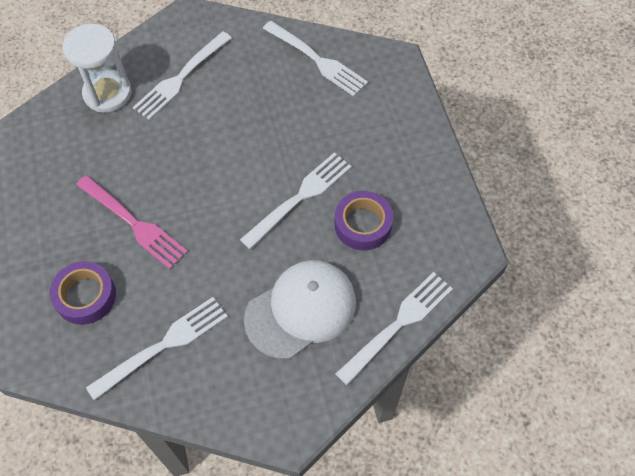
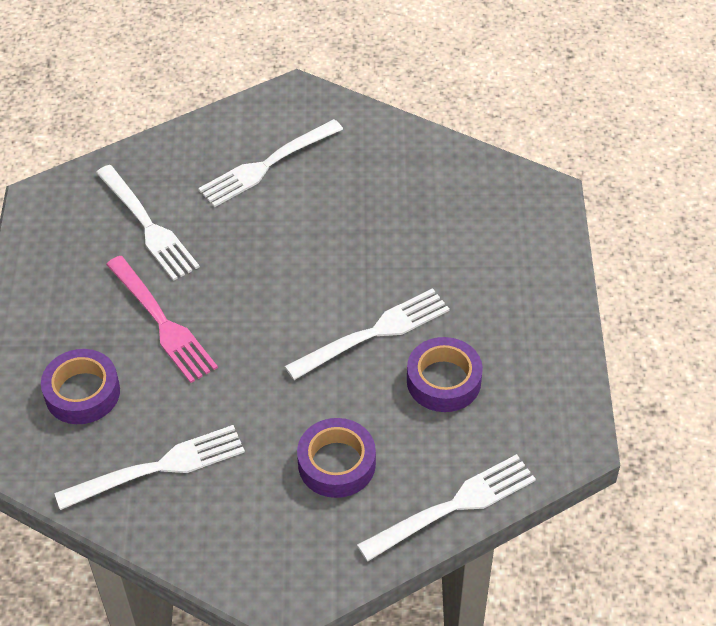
camera: 15 degrees right, 10 degrees down
white hourglass [62,24,131,113] -> none
white cap [244,260,356,359] -> purple tape [297,418,376,498]
white fork [263,21,368,97] -> white fork moved to [96,165,200,281]

